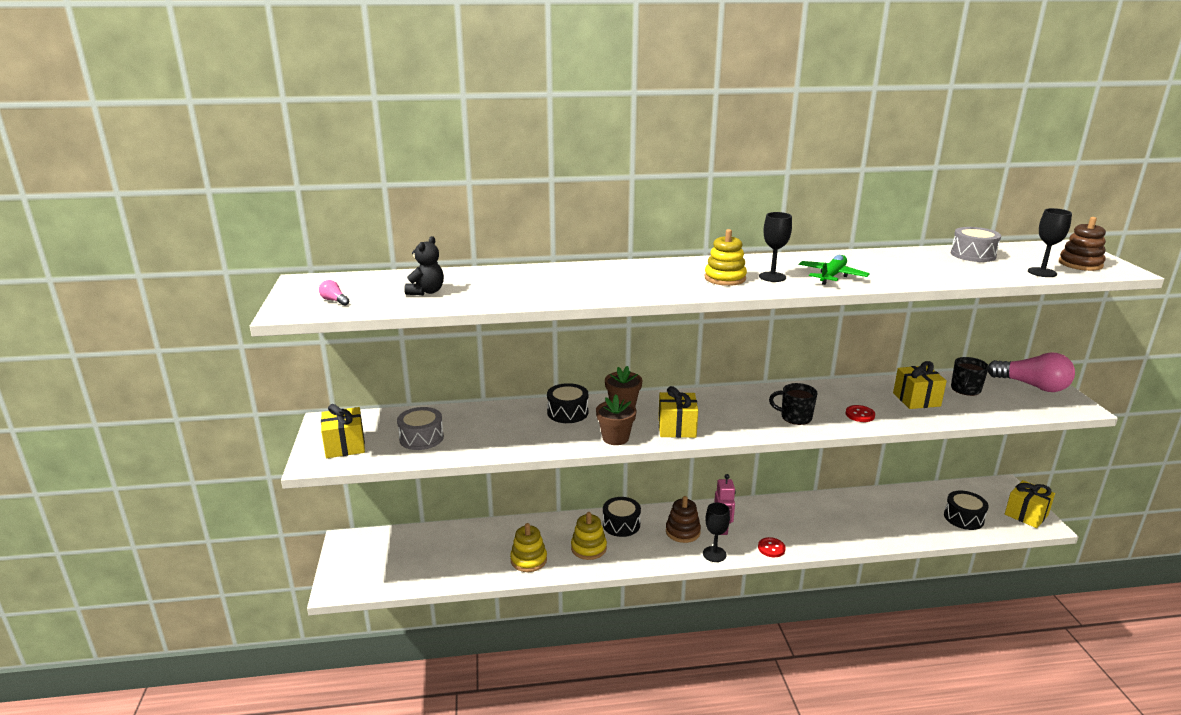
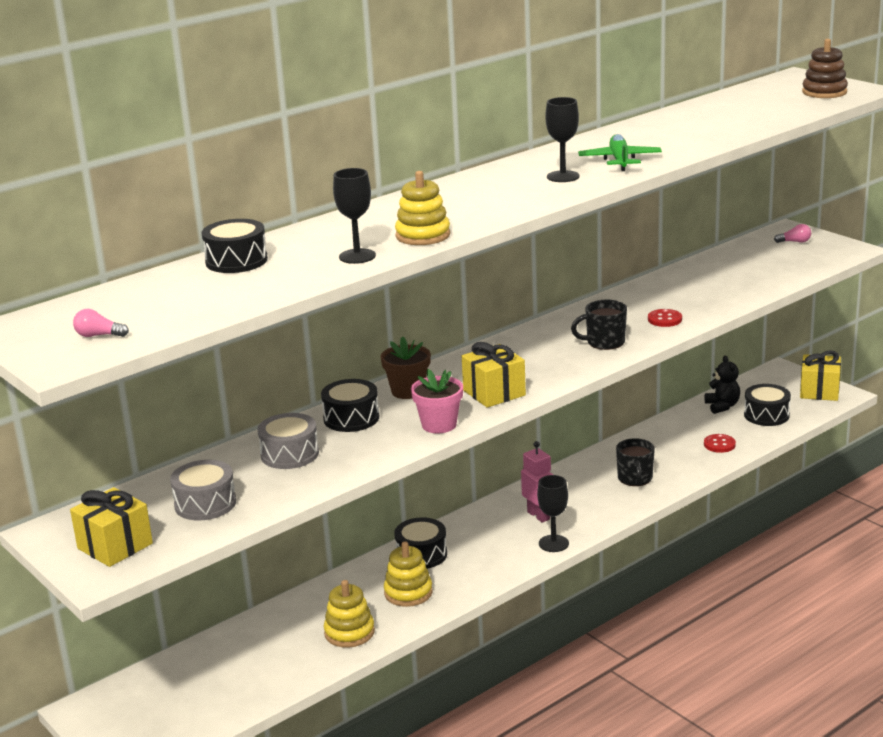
camera: 30 degrees left, 0 degrees up
black teddy bear [404,236,444,296] -> black teddy bear moved to [705,355,740,414]
brown flower pot [596,395,636,445] -> pink flower pot [411,369,463,433]
brown stacking toy [666,496,701,543] -> none
yellow stacking toy [705,229,747,286] -> yellow stacking toy moved to [395,171,450,245]
red button [758,537,786,557] -> red button moved to [704,434,736,453]
yellow gift [893,361,947,409] -> none
grey drum [951,227,1001,262] -> grey drum moved to [257,413,319,469]
black mug [951,357,989,396] -> black mug moved to [616,438,655,486]
pink light bulb [988,352,1075,392] -> pink light bulb [774,224,811,243], size x0.41
black goblet [1028,208,1072,277] -> black goblet moved to [333,168,376,264]
none -> black drum [202,219,268,273]

